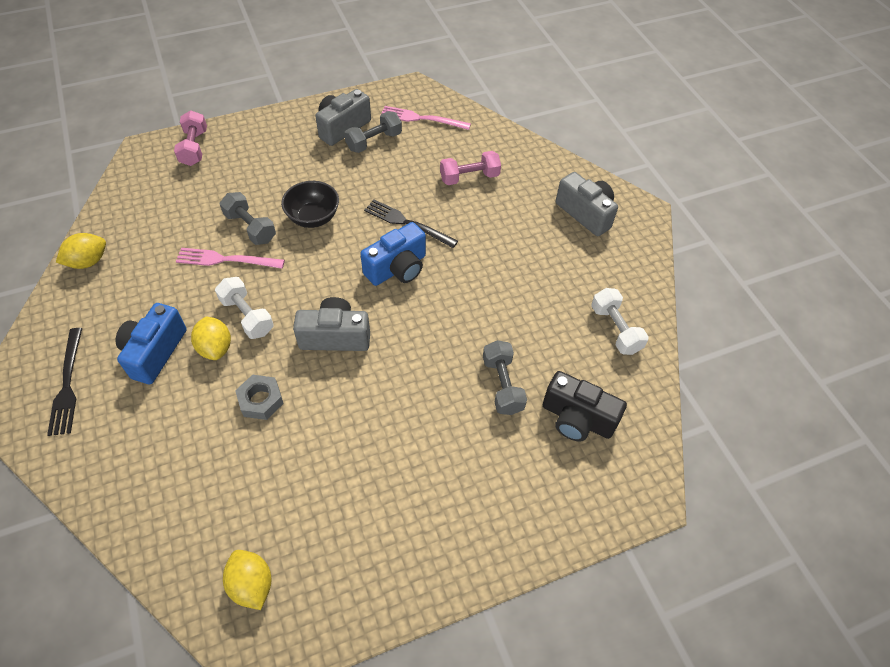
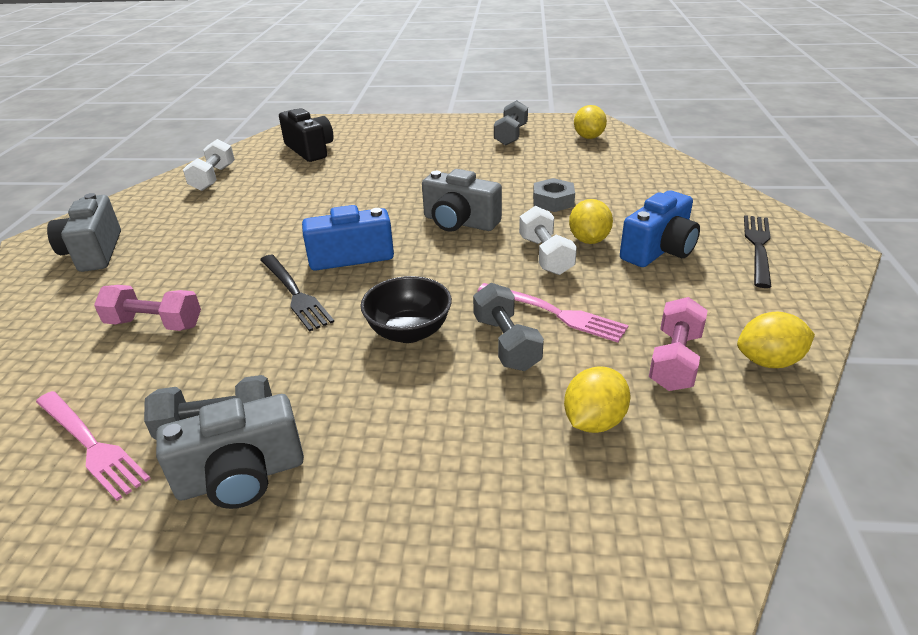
camera: 150 degrees left, 20 degrees down
pink dumbbell [174,110,207,166] -> pink dumbbell moved to [649,297,708,391]
grey dumbbell [483,340,527,415] -> grey dumbbell moved to [494,100,528,146]
none -> yellow lemon [564,366,630,433]

